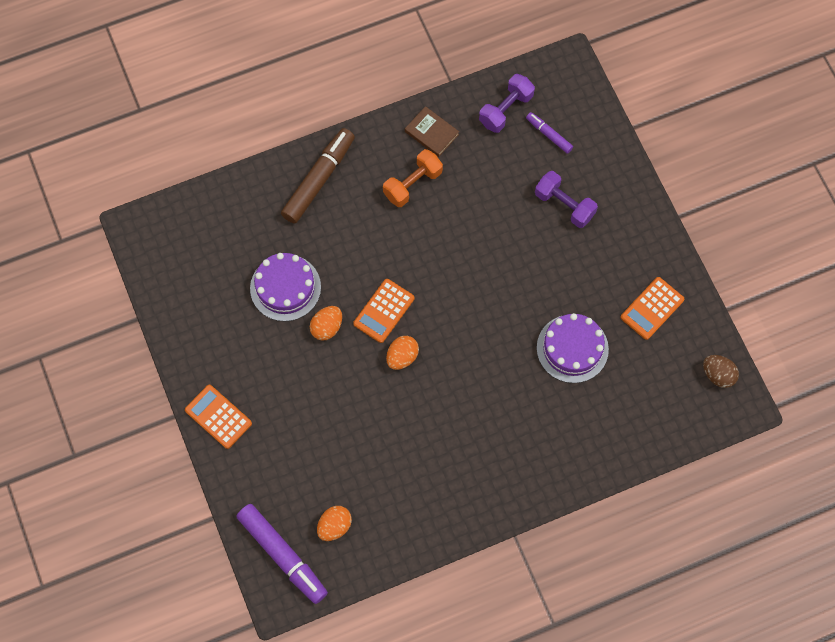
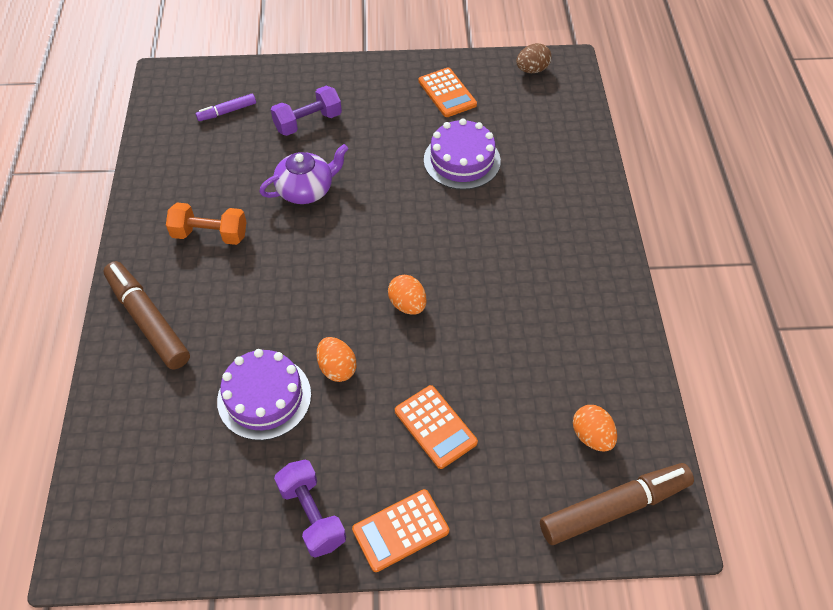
camera: 70 degrees left, 15 degrees down
purple marker [236,504,328,604] -> brown marker [540,463,694,545]
orange calculator [353,279,415,343] -> orange calculator moved to [395,385,478,469]
orange dumbbell [383,149,443,207] -> orange dumbbell turned 60 degrees counterclockwise [166,202,246,245]
brown book [405,106,459,157] -> none
purple dumbbell [479,74,535,133] -> purple dumbbell moved to [274,460,346,557]
none -> purple teapot [259,144,349,204]

